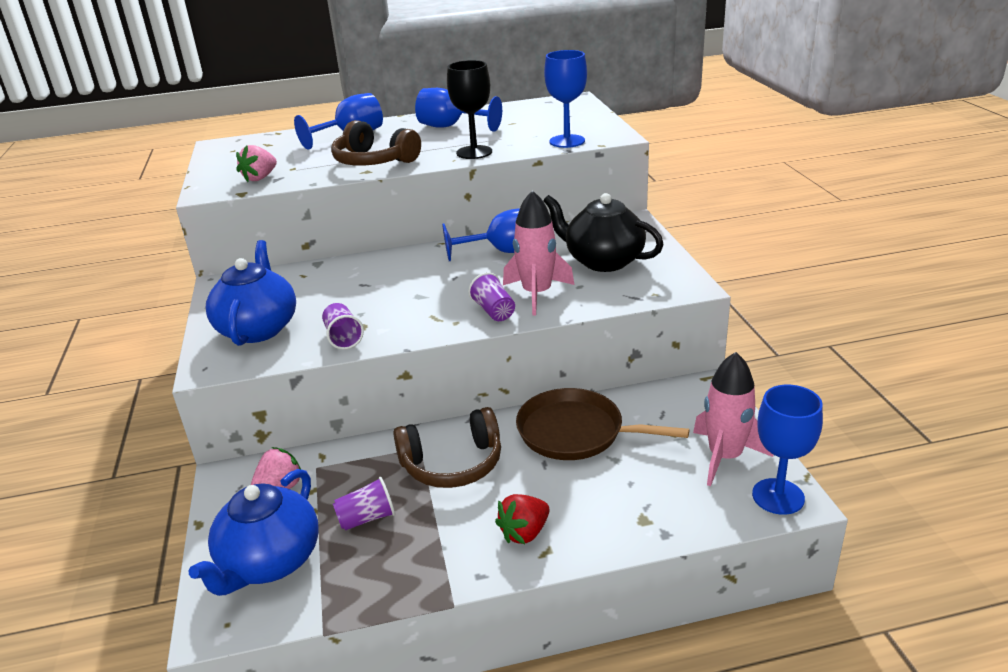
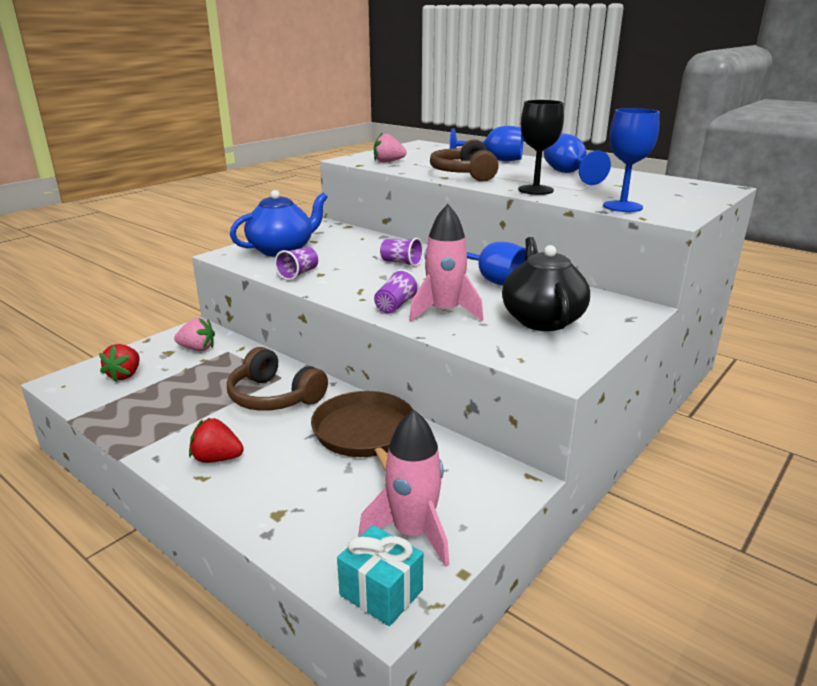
camera: 50 degrees right, 5 degrees down
blue teapot [189,469,318,596] -> red strawberry [99,344,140,382]
purple cup [333,477,395,531] -> purple cup moved to [380,238,423,267]
blue goblet [752,385,823,515] -> turquoise gift [337,525,423,626]

